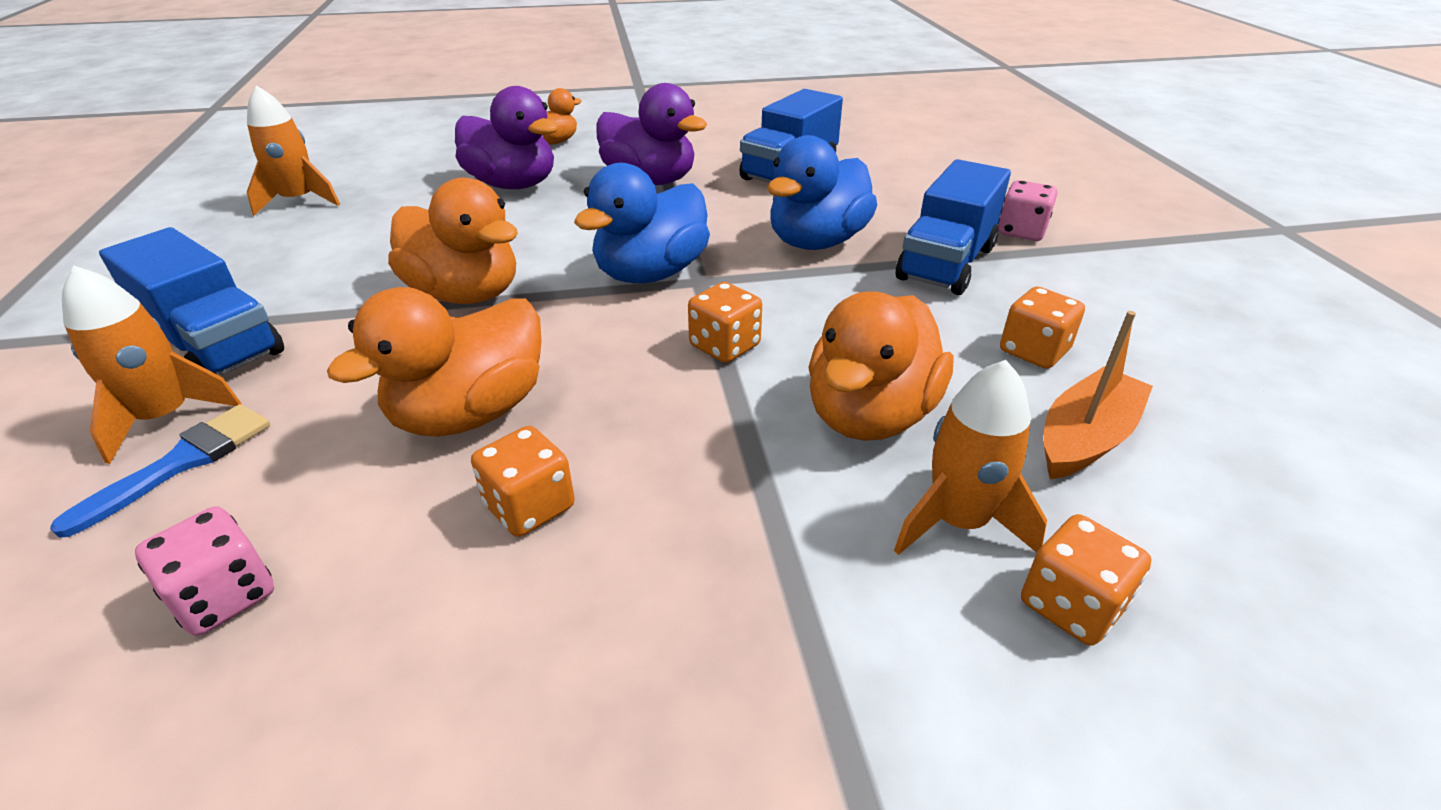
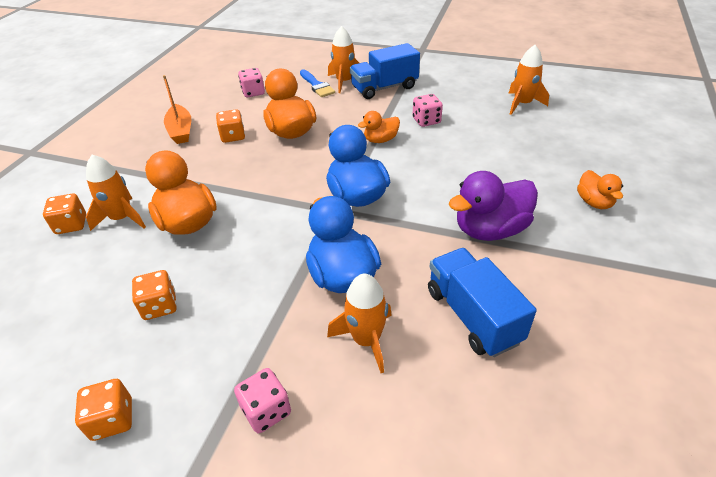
camera: 120 degrees right, 5 degrees up
orange duck [388,178,518,304] -> orange duck [358,111,400,143], size x0.56
purple duck [455,86,559,189] -> none
orange dice [688,282,762,363] -> orange dice moved to [75,379,132,441]
blue truck [896,159,1011,295] -> none
orange boat [1043,311,1153,479] -> orange boat moved to [163,75,191,144]
none -> orange rocket [327,274,392,373]
none -> pink dice [413,94,443,127]

